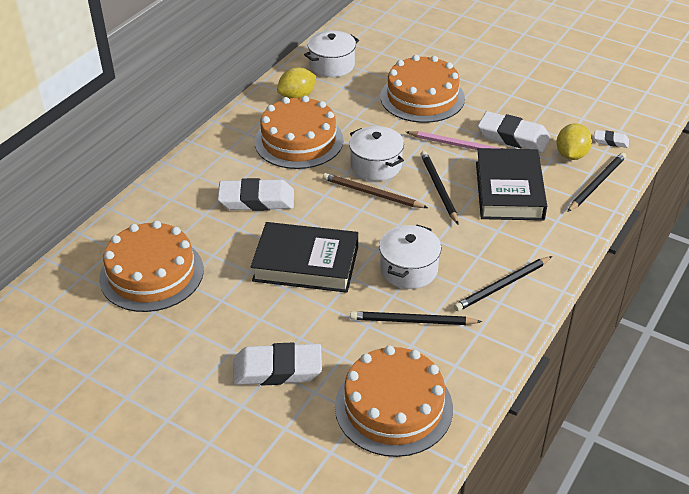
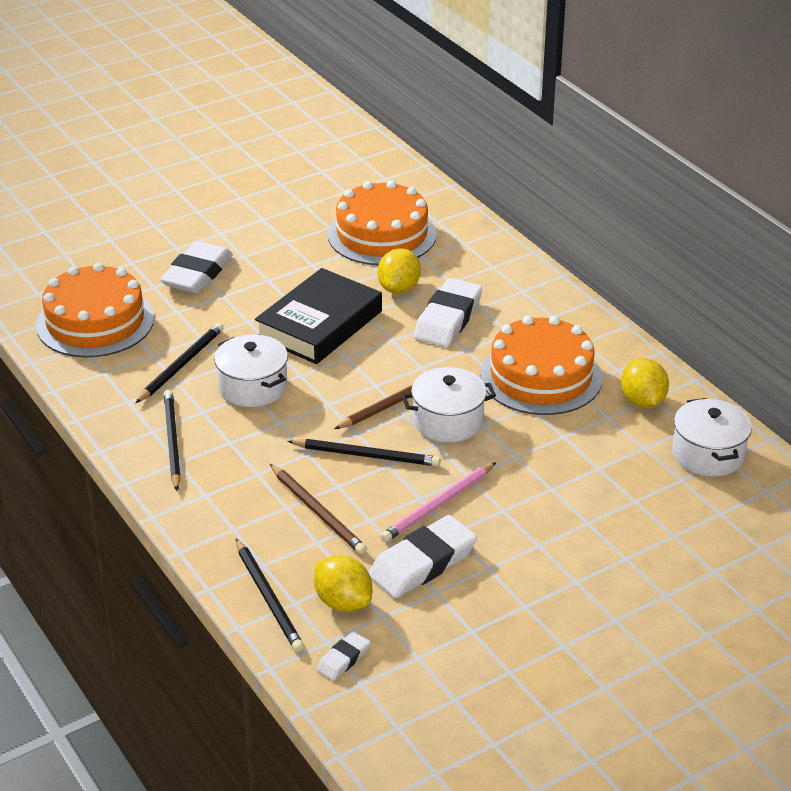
camera: 115 degrees right, 5 degrees down
orange cake [380,55,465,123] -> none
black book [476,148,547,221] -> brown pencil [270,464,367,554]
none -> yellow lemon [377,248,421,294]

